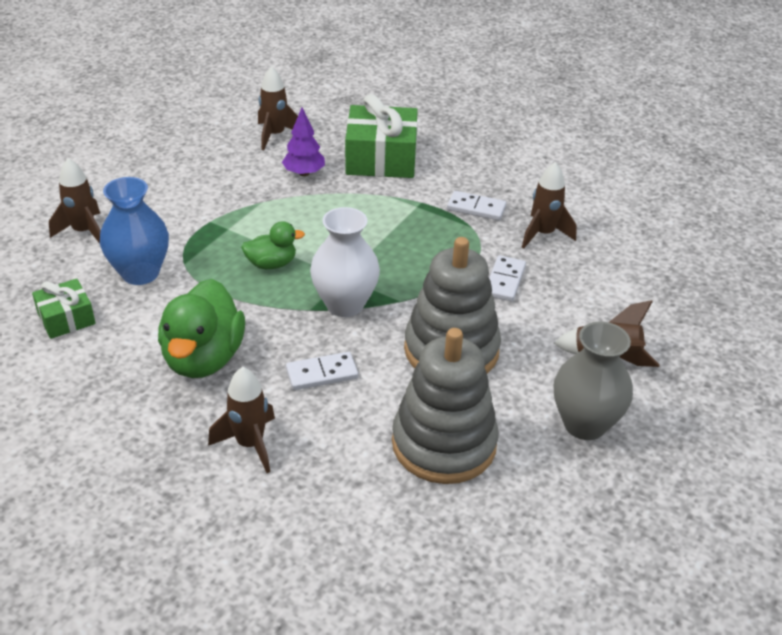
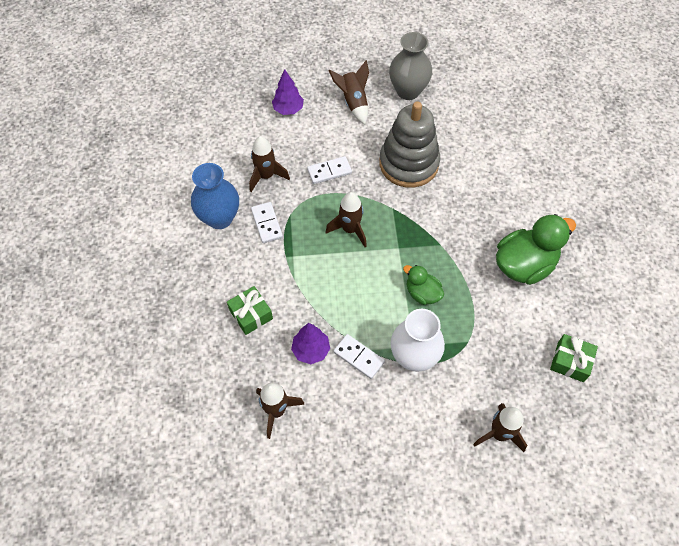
camera: 125 degrees left, 20 degrees up
blue vase [100,177,169,285] -> blue vase moved to [191,163,239,229]
brown rocket [208,367,275,473] -> brown rocket moved to [326,192,367,247]
white domino [286,352,358,390] -> white domino moved to [333,334,385,379]
white vase [310,207,380,317] -> white vase moved to [391,309,445,372]
green gift [345,94,418,178] -> green gift [227,286,273,335], size x0.55
grey stacking toy [392,328,499,484] -> none
none -> purple tree [272,69,304,115]

